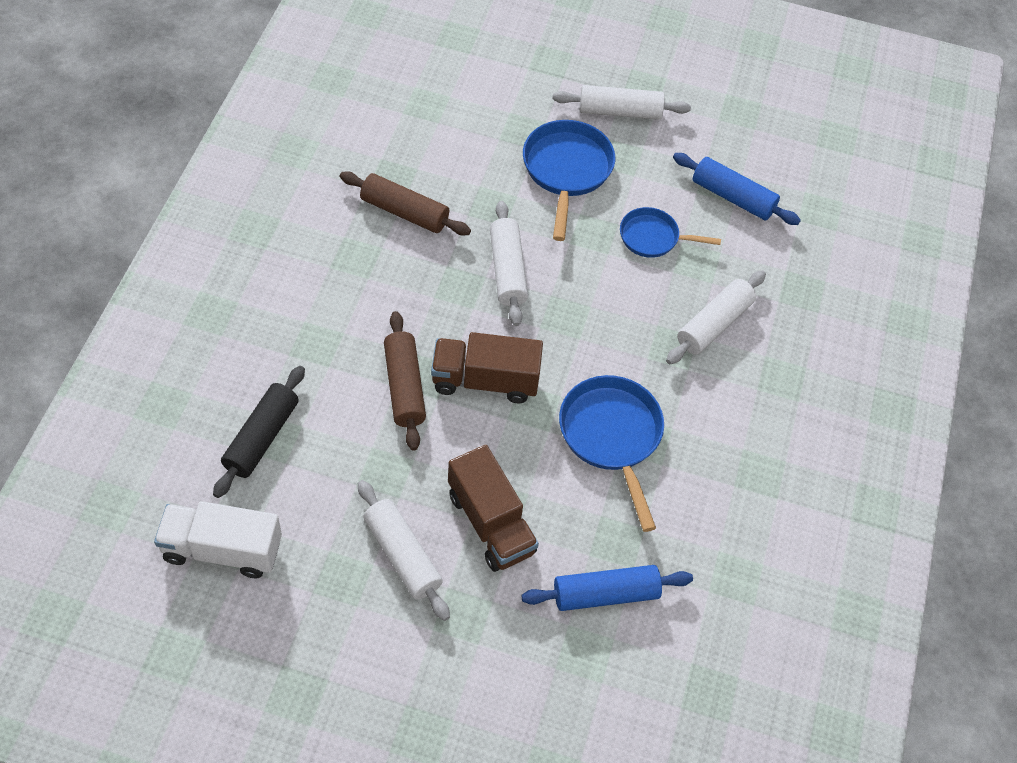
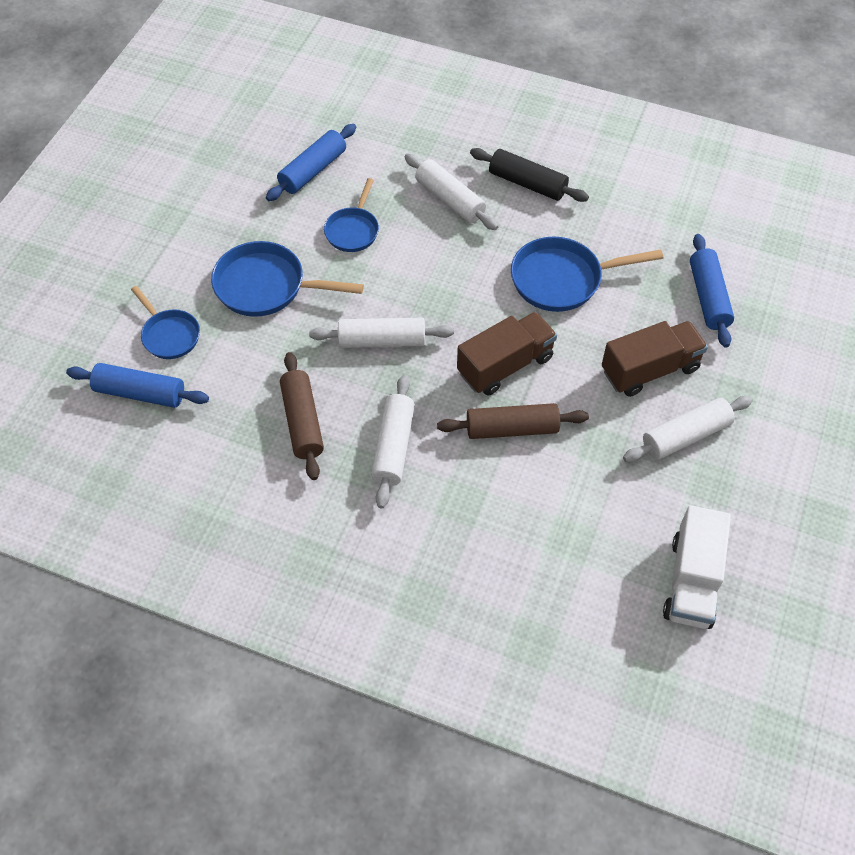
camera: 80 degrees left, 0 degrees up
black rolling pin [213,366,305,498] -> black rolling pin moved to [470,148,589,202]
brown rolling pin [340,171,471,236] -> brown rolling pin turned 45 degrees counterclockwise [280,352,324,480]
brown truck [431,332,543,403] -> brown truck turned 135 degrees counterclockwise [457,312,557,395]
white rolling pin [553,85,691,120] -> white rolling pin moved to [371,375,415,508]
none -> blue rolling pin [66,363,209,408]
none -> blue pan [131,286,200,359]

